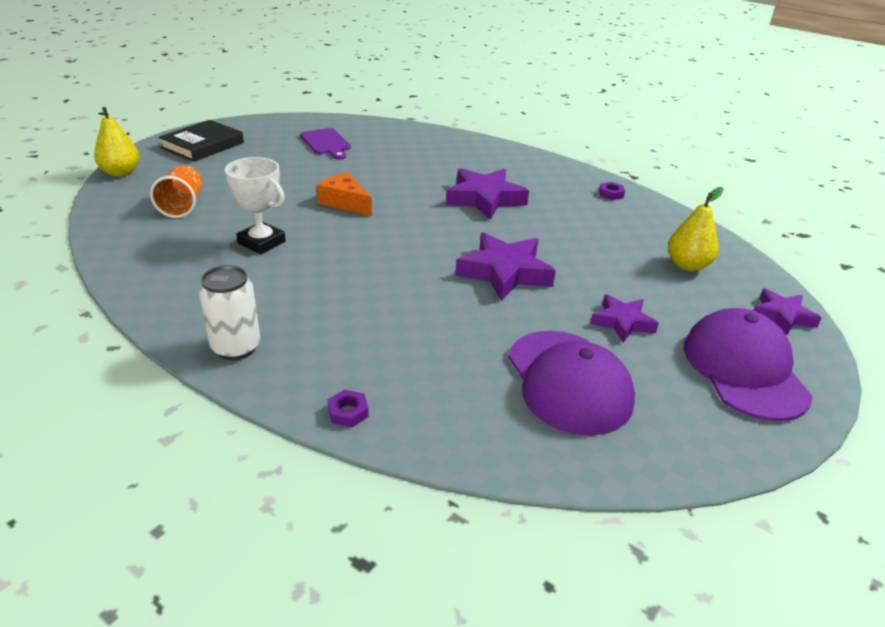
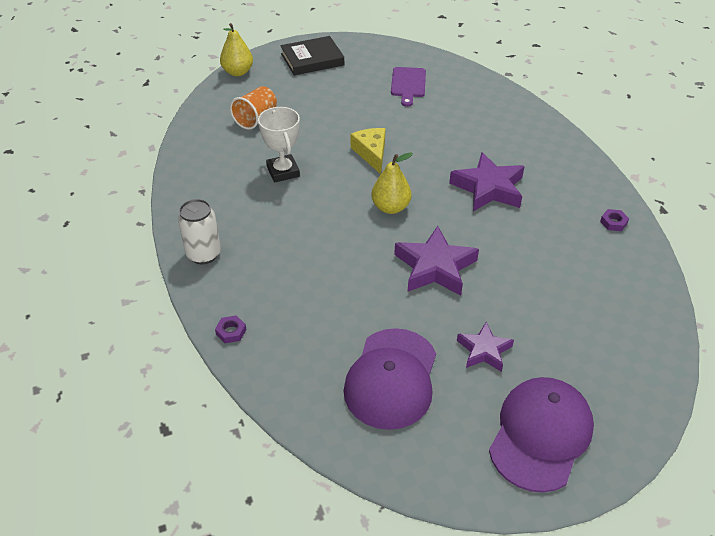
camera: 35 degrees right, 10 degrees up
orange cheese [316,172,372,216] -> yellow cheese [351,128,385,174]
yellow pear [668,187,724,271] -> yellow pear moved to [371,152,413,214]
purple star [753,289,822,335] -> none

